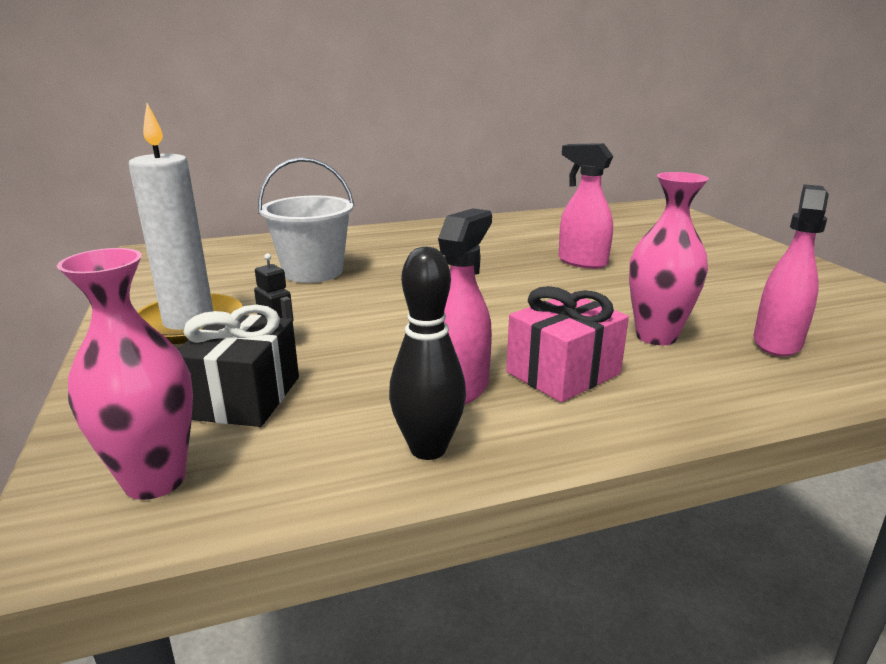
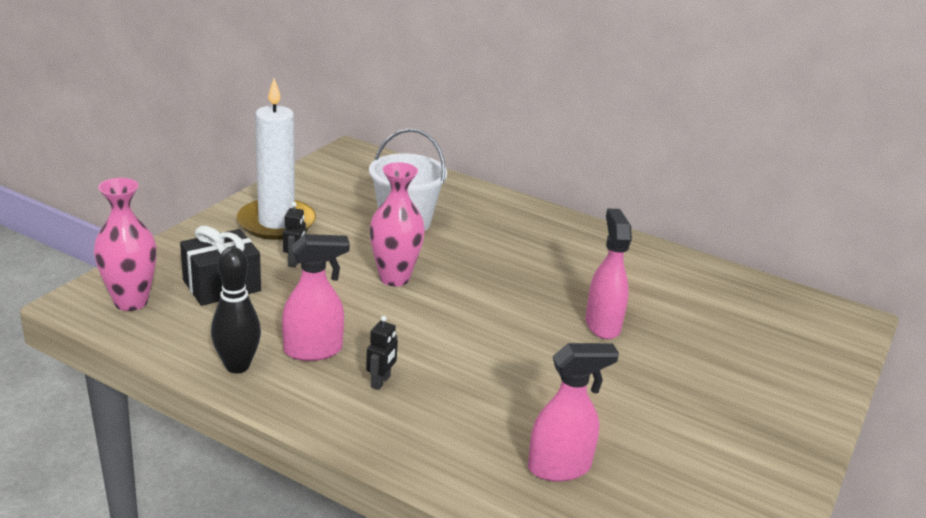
camera: 45 degrees right, 5 degrees up
pink gift [506,286,629,402] -> black robot [366,316,398,390]
pink vase [629,172,709,345] -> pink vase moved to [370,162,425,287]

